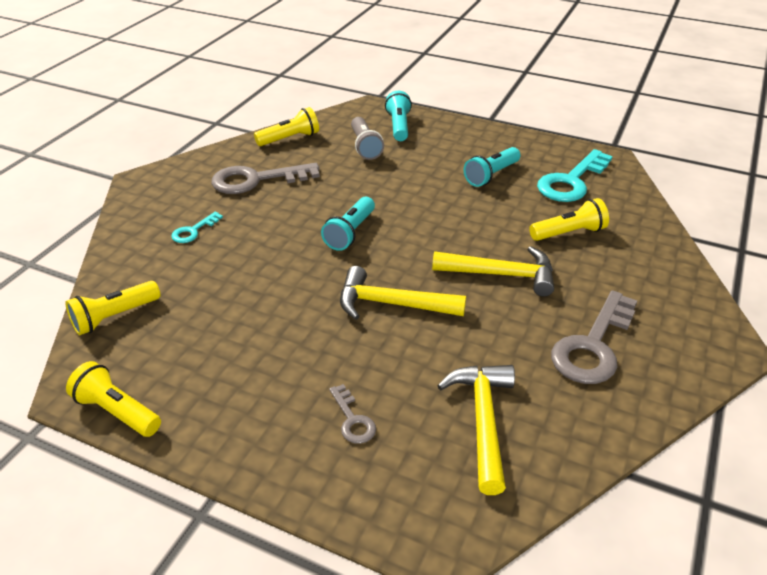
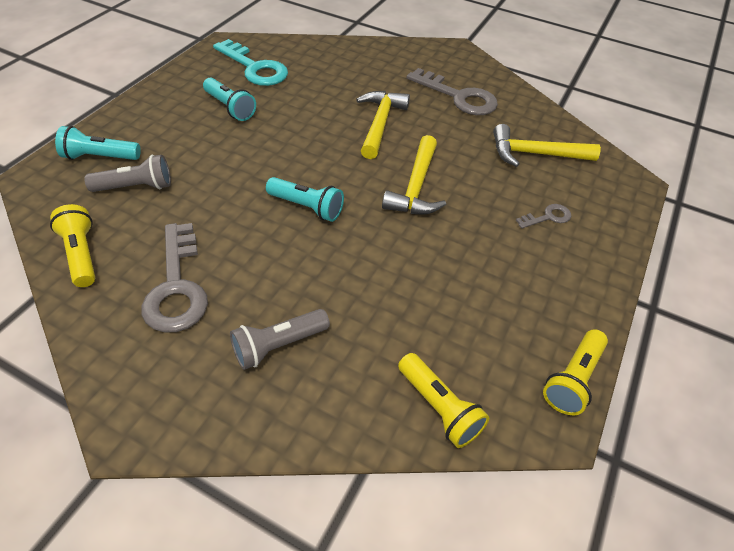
camera: 90 degrees left, 10 degrees up
turquoise key [171,211,223,243] -> grey flashlight [230,309,330,370]
yellow flashlight [529,198,609,241] -> none

